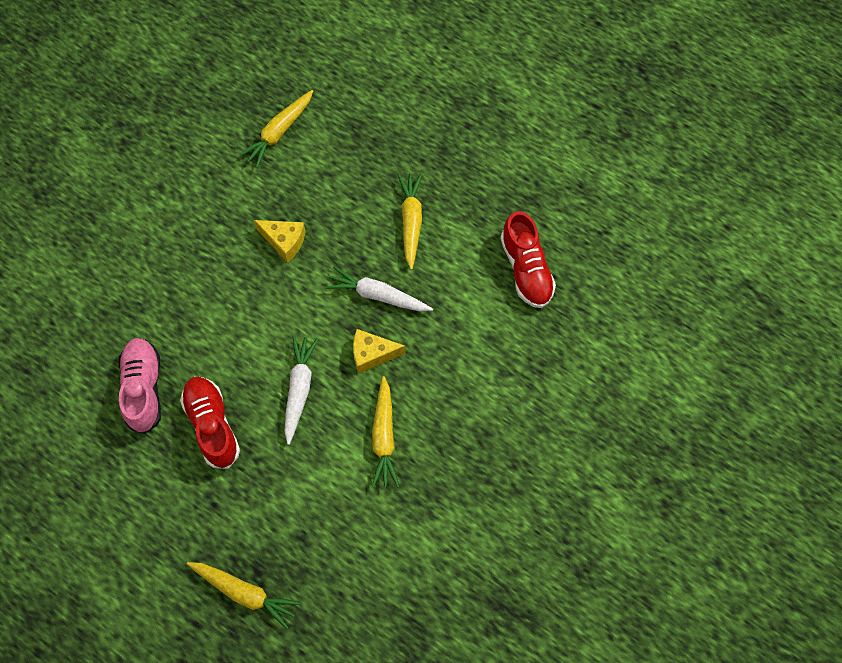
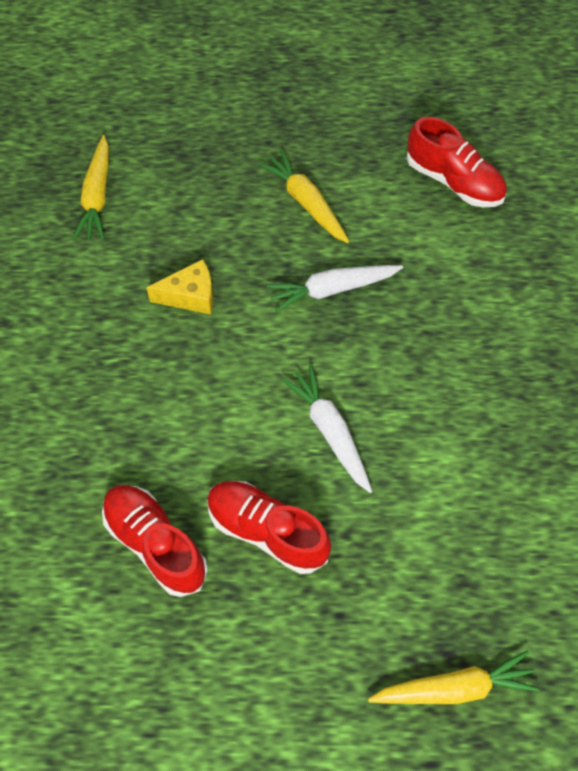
camera: 35 degrees left, 5 degrees down
pink shoe [119,338,161,434] -> red shoe [102,485,208,597]
yellow cheese [353,329,406,374] -> none
yellow carrot [372,376,400,488] -> none

